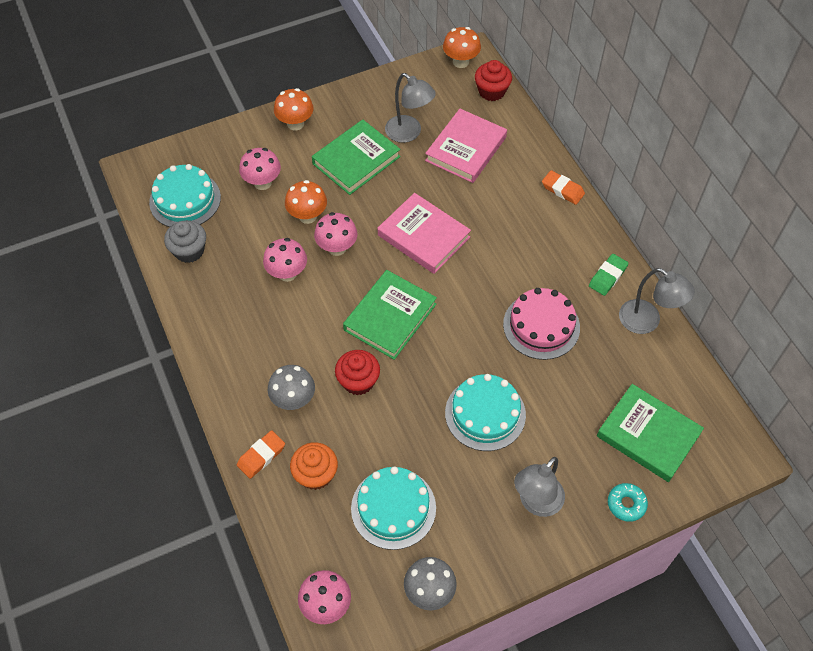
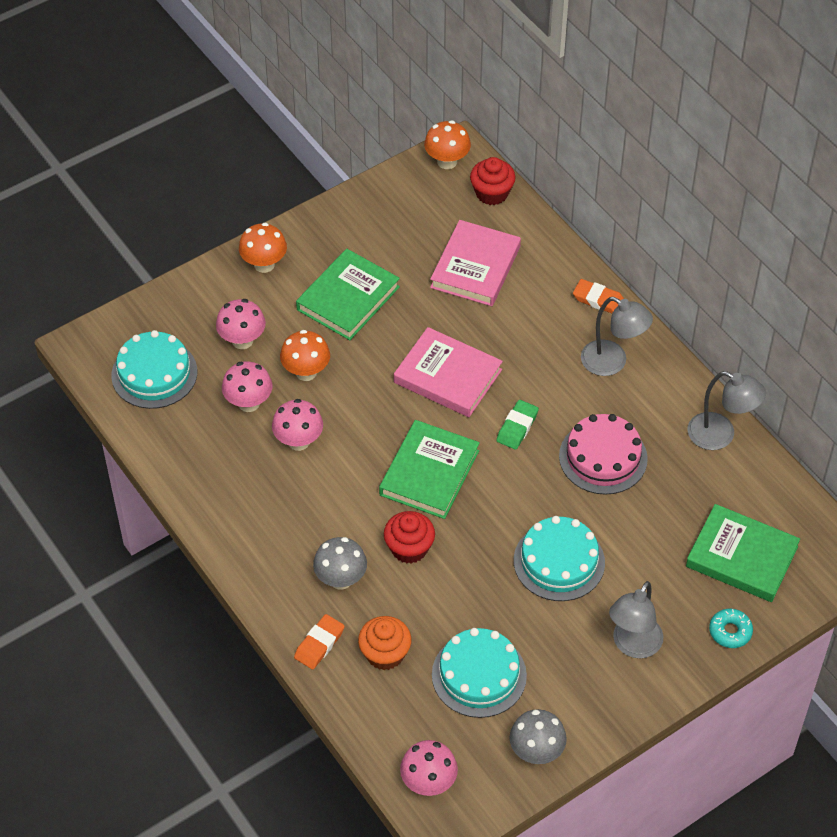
camera: 10 degrees left, 5 degrees down
grey cupcake [164,220,206,263] -> none
pink mushroom [314,212,357,256] -> pink mushroom moved to [222,361,272,412]
grey lamp [385,73,436,143] -> grey lamp moved to [581,297,653,376]
green eraser [589,254,629,296] -> green eraser moved to [496,400,539,450]

